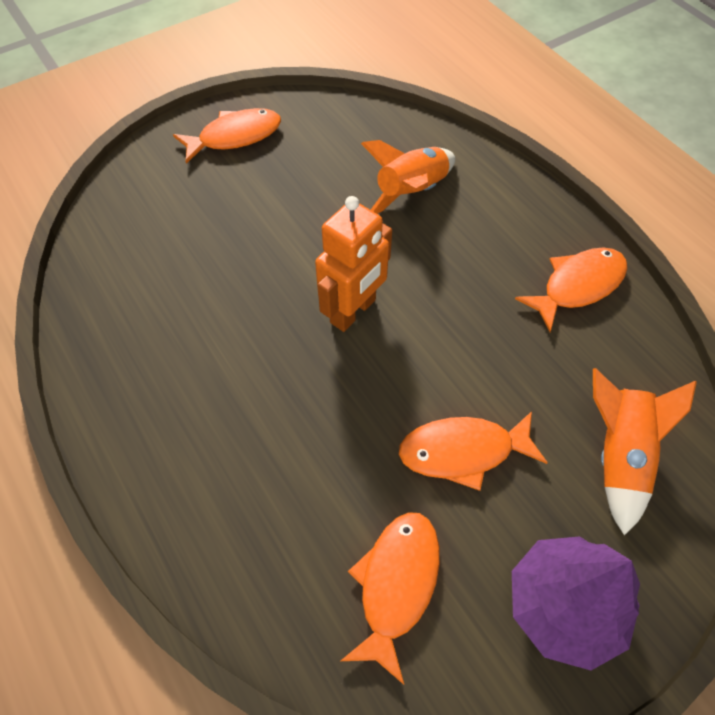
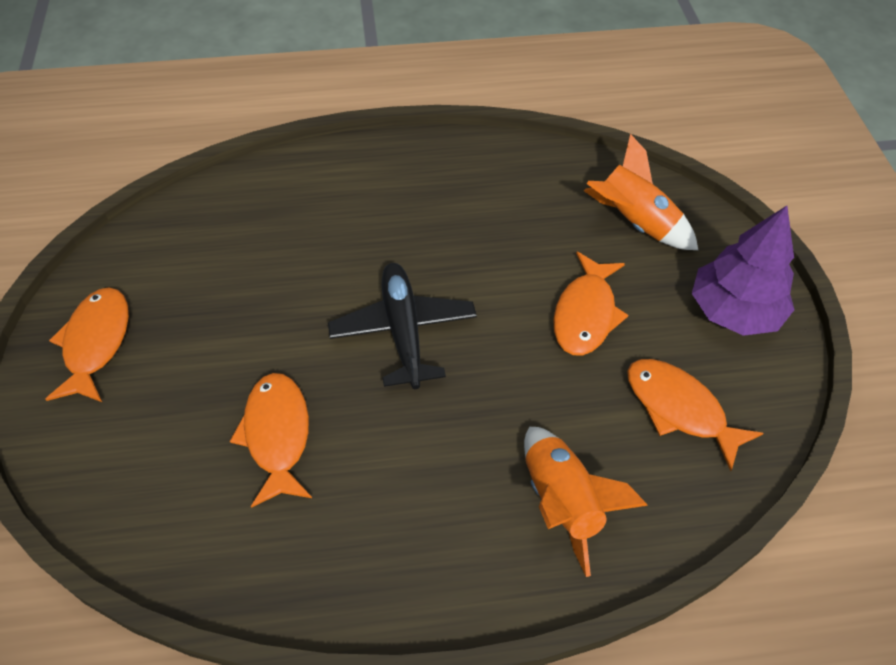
camera: 65 degrees left, 5 degrees down
orange robot [315,196,392,332] -> black plane [328,263,477,389]
orange rocket [361,140,455,214] -> orange rocket moved to [524,427,648,577]
orange fish [515,247,628,332] -> orange fish moved to [230,373,312,508]

